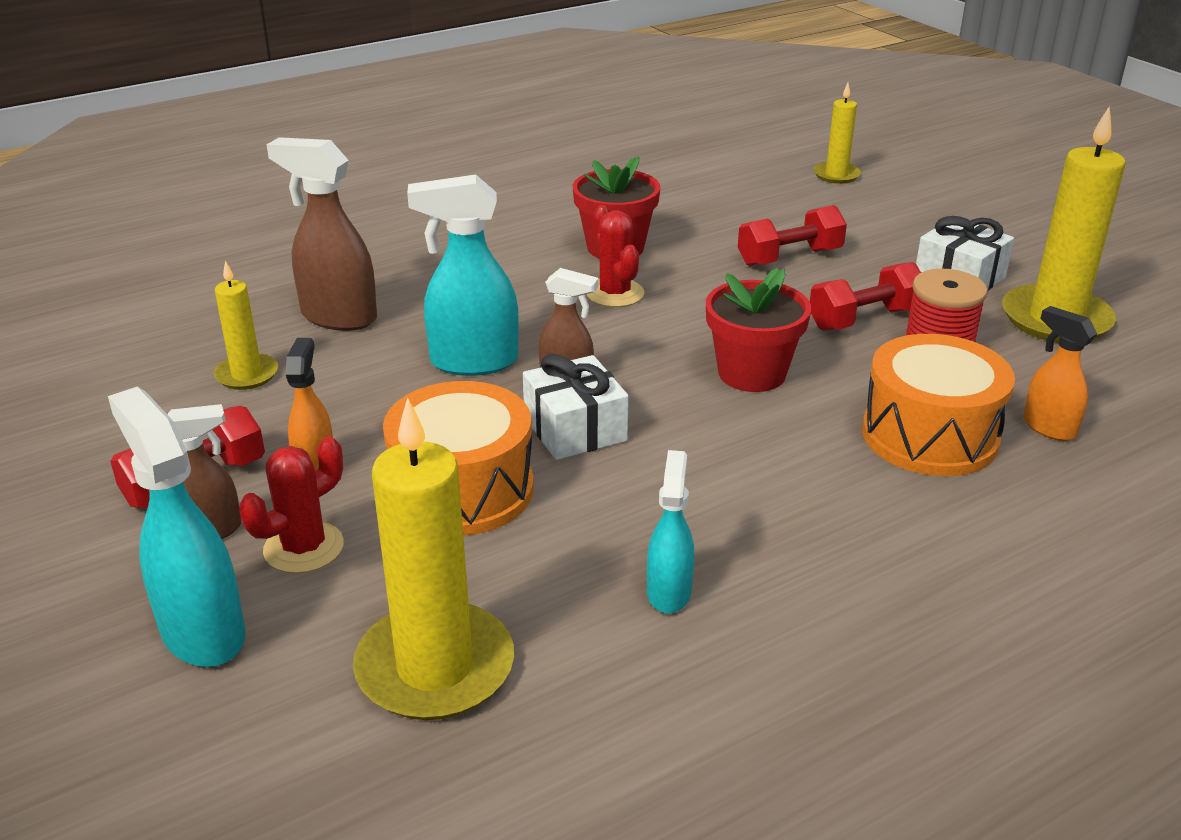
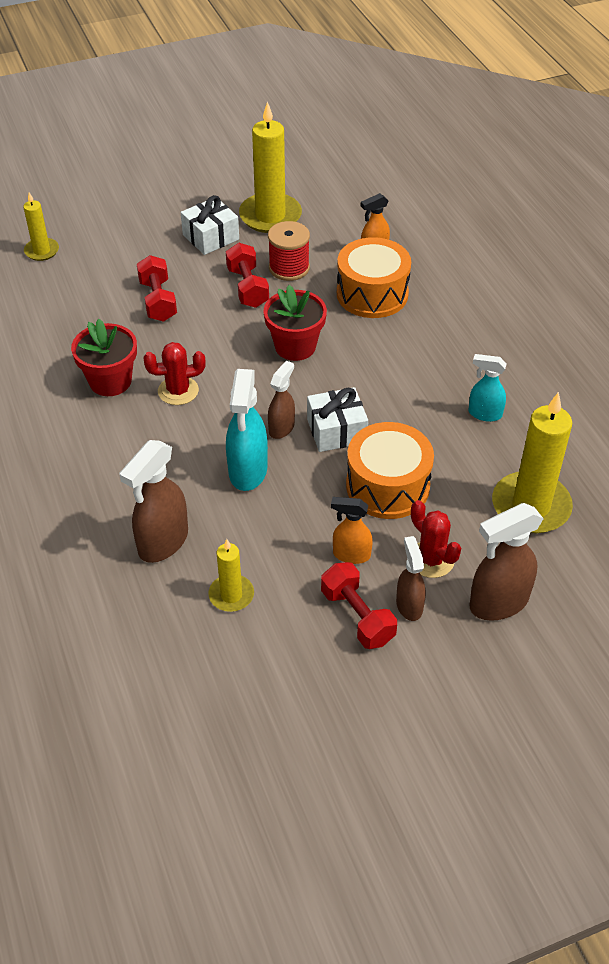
camera: 80 degrees left, 15 degrees up
turquoise spray bottle [108,387,245,667] -> brown spray bottle [469,503,544,621]

